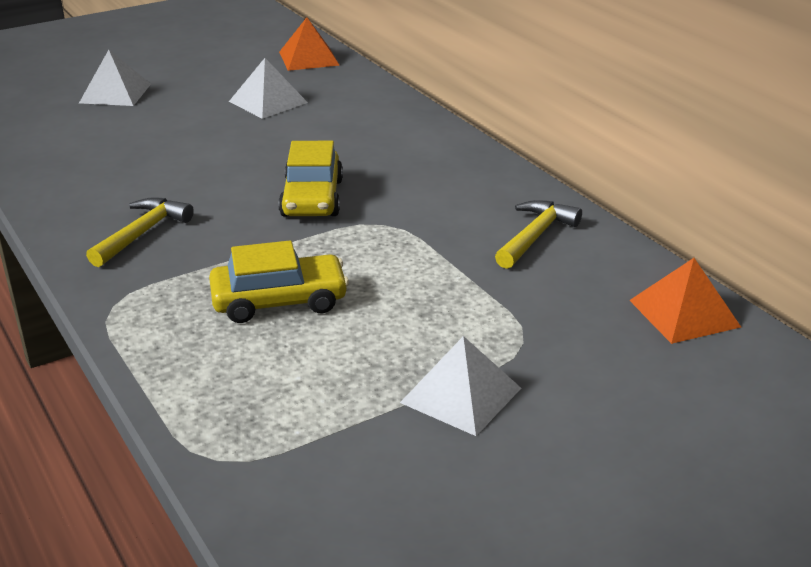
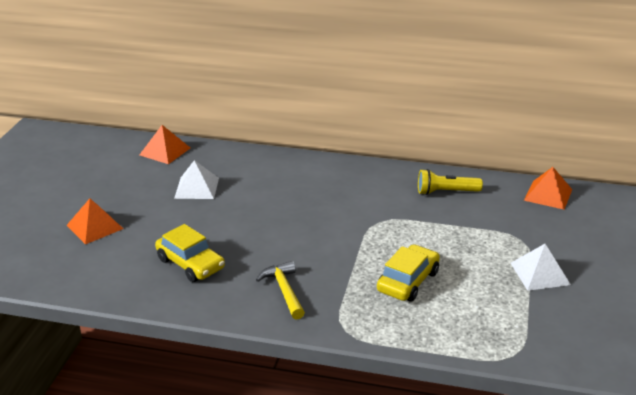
camera: 45 degrees left, 0 degrees up
white pyramid [79,50,151,106] -> orange pyramid [66,198,123,244]
yellow car [279,141,343,216] -> yellow car moved to [155,224,225,282]
yellow hammer [495,200,582,269] -> yellow flashlight [418,169,483,195]

